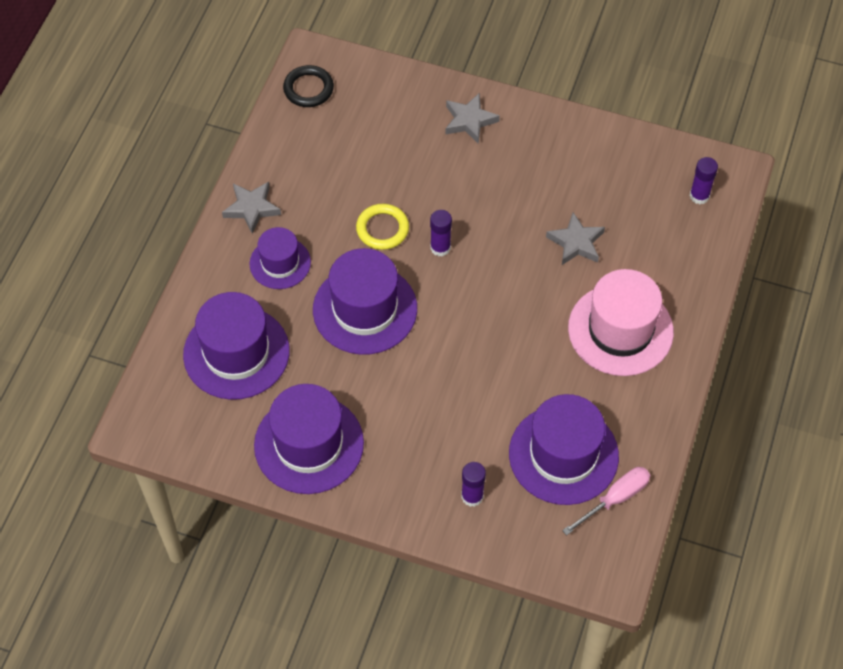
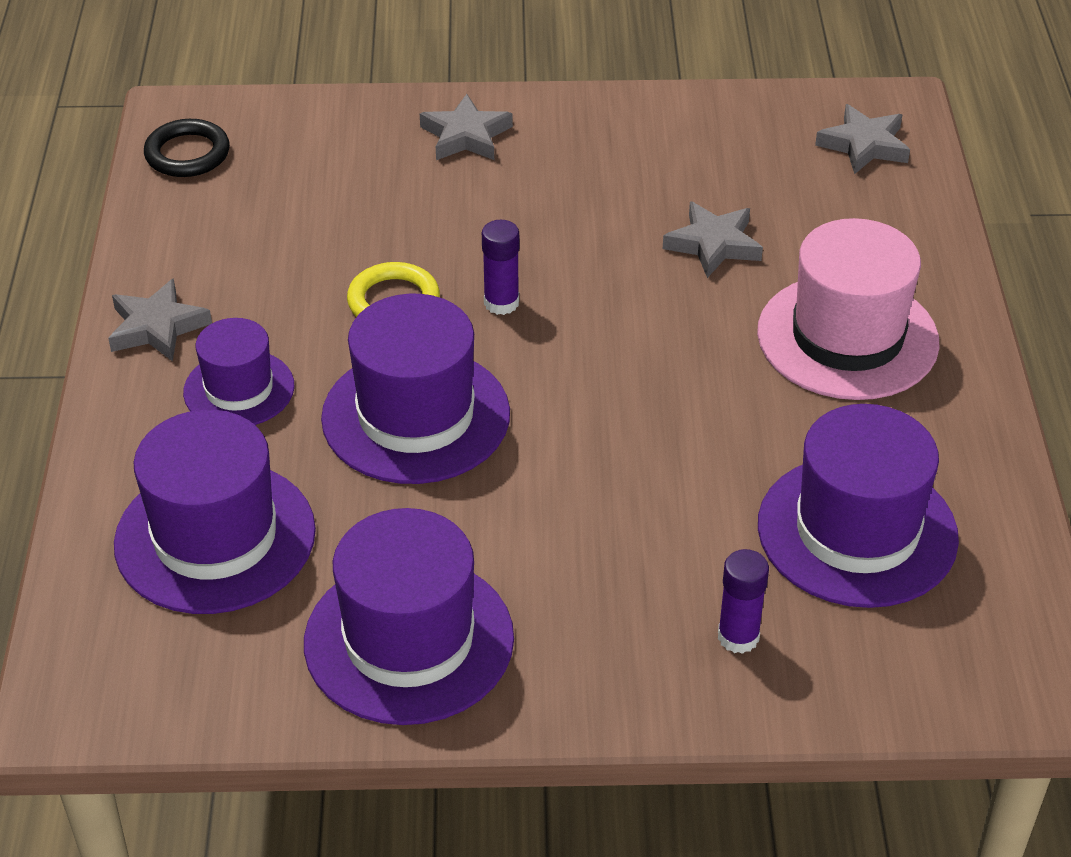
camera: 20 degrees left, 15 degrees down
pink screwdriver [562,467,650,536] -> none
purple glue stick [690,157,718,204] -> grey star [815,104,910,174]

